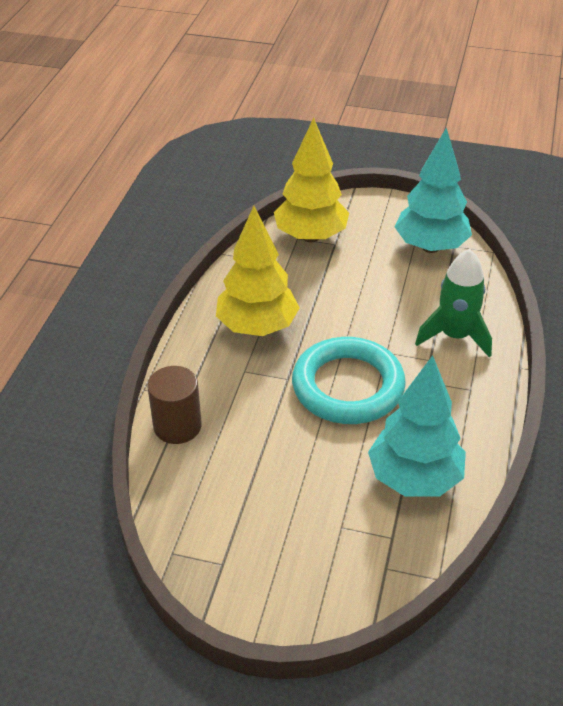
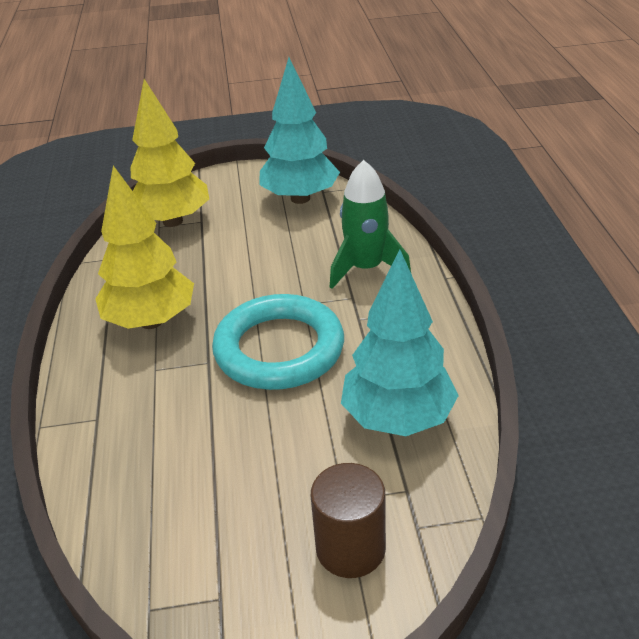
camera: 20 degrees left, 5 degrees down
brown cylinder [147,366,202,444] -> brown cylinder moved to [311,463,386,578]

